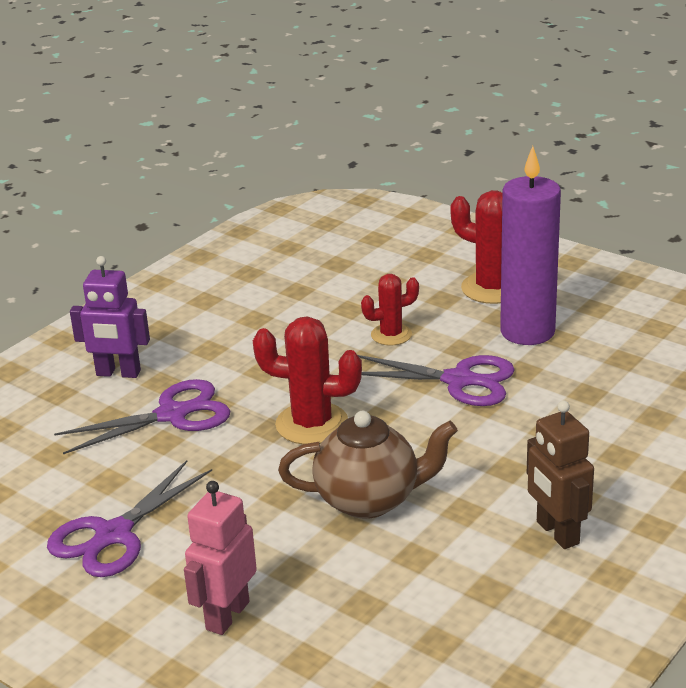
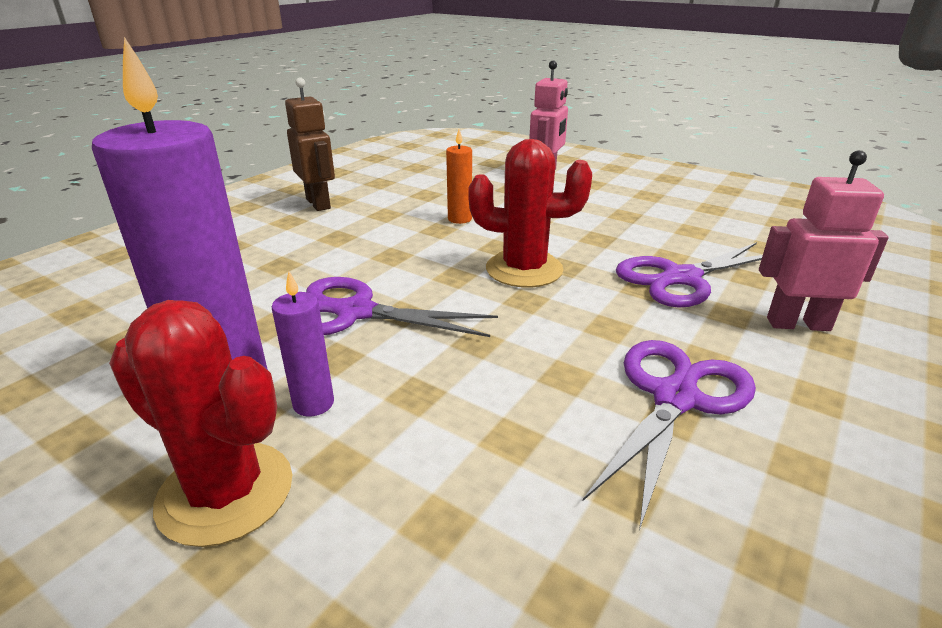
camera: 175 degrees right, 0 degrees up
purple scissors [47,460,212,577] -> purple scissors moved to [583,340,756,531]
purple robot [70,256,150,378] -> pink robot [759,150,889,331]
brown teapot [278,411,458,519] -> orange candle [446,129,472,224]
red cactus [361,274,419,345] -> none
none -> purple candle [272,271,334,417]

